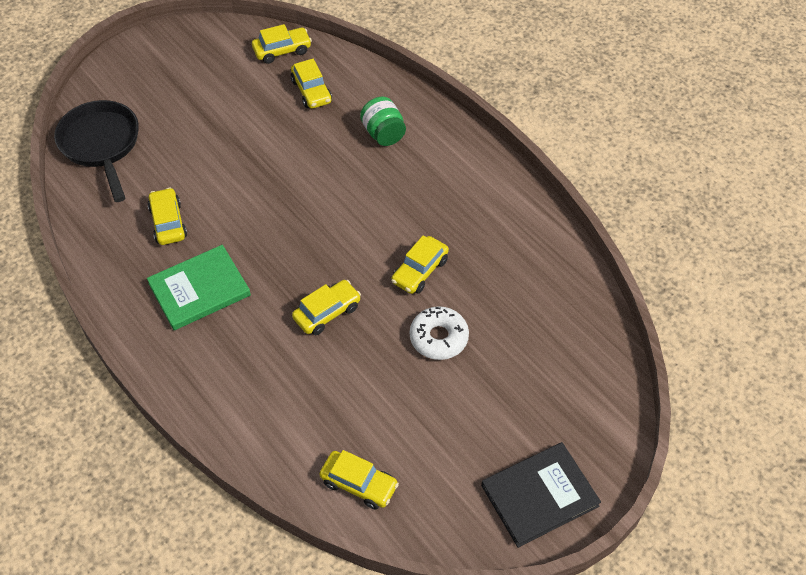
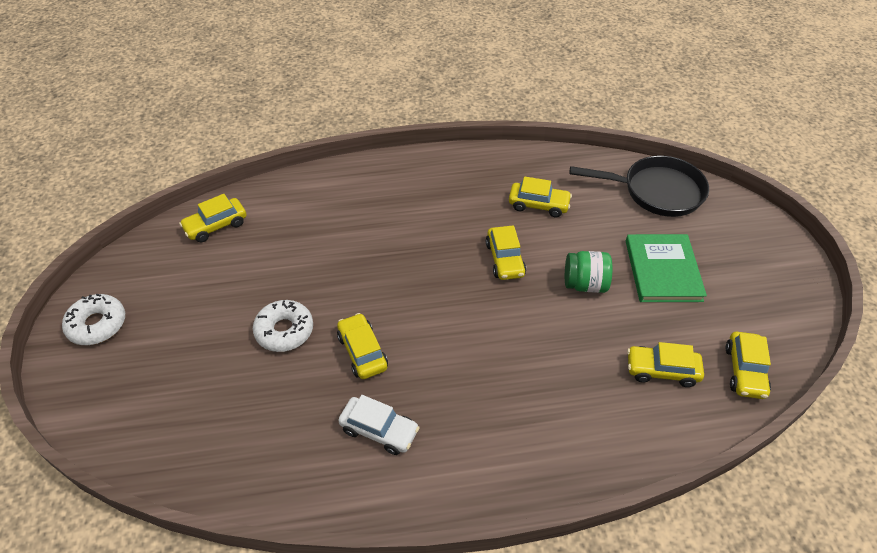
camera: 120 degrees right, 5 degrees down
green book [147,245,251,330] -> green book moved to [626,234,707,302]
yellow car [292,280,361,335] -> yellow car moved to [486,225,526,280]
green jar [360,97,406,146] -> green jar moved to [565,251,613,293]
black book [481,442,601,548] -> white donut [62,294,125,345]
none -> white car [338,395,420,455]

